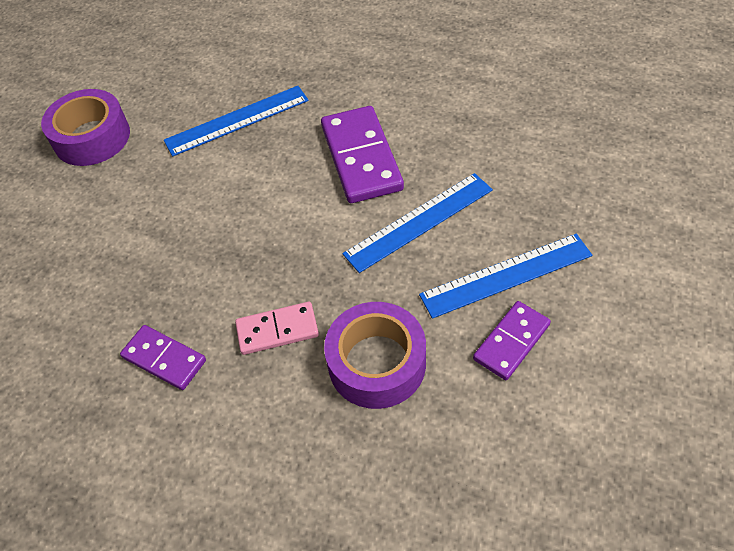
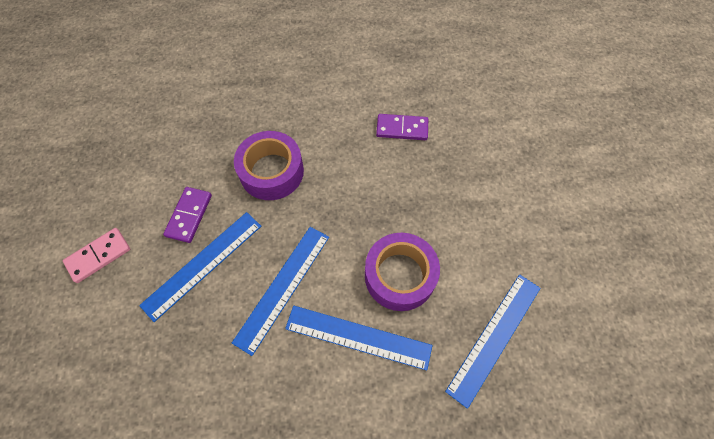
camera: 150 degrees right, 10 degrees up
purple tape [41,89,130,166] -> purple tape moved to [365,233,440,311]
pink domino [235,302,319,355] -> pink domino moved to [63,228,130,283]
purple domino [321,106,404,203] -> blue ruler [285,306,432,371]

